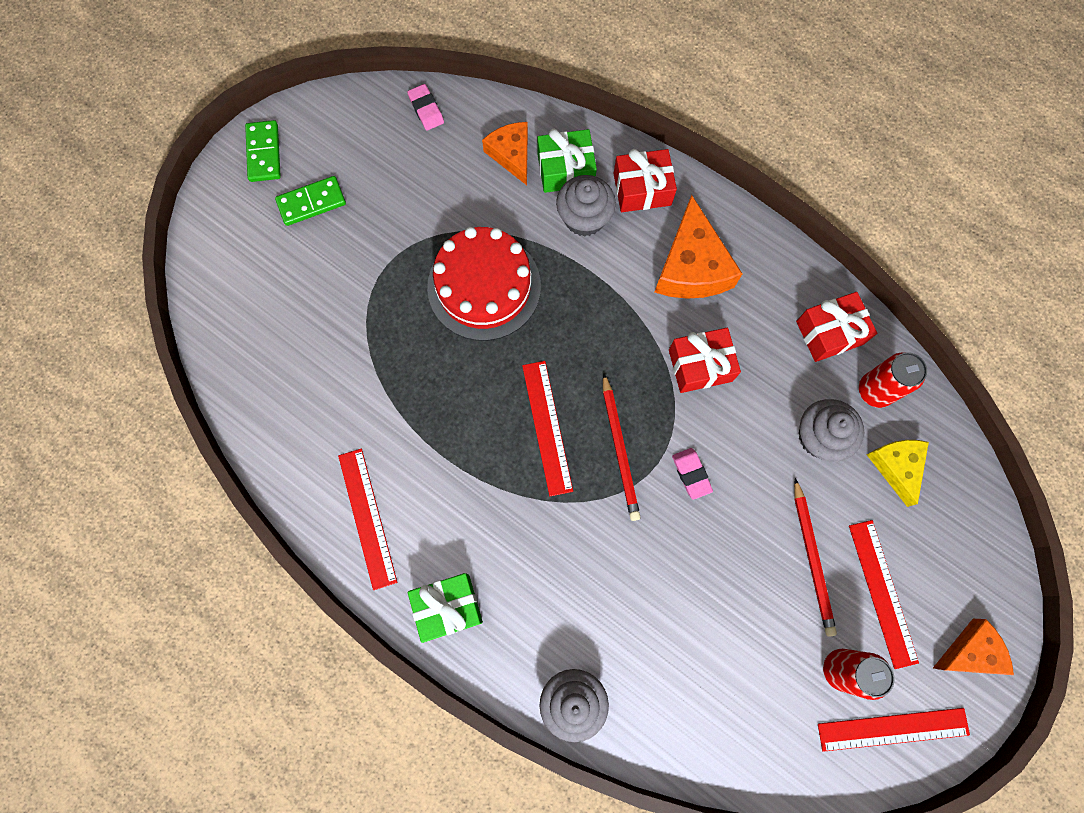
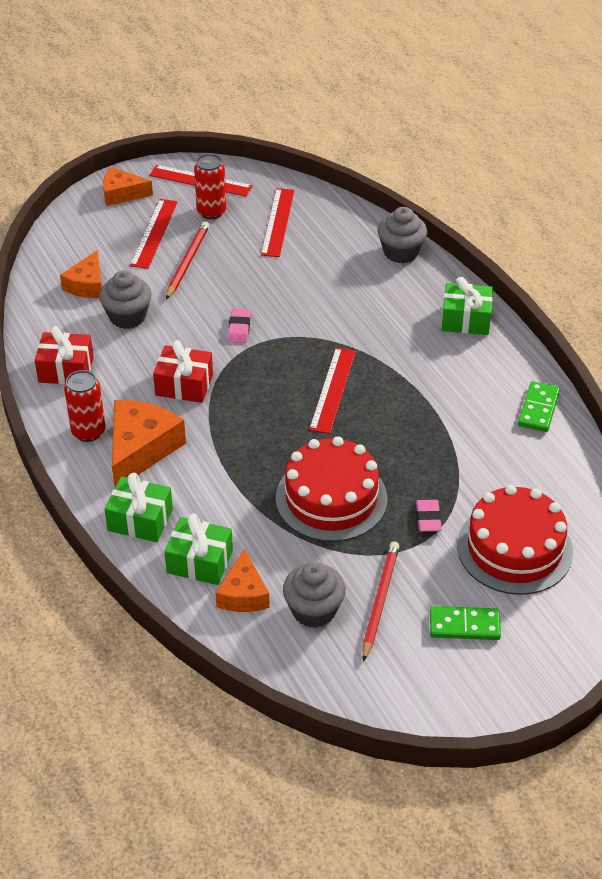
camera: 155 degrees left, 30 degrees down
green domino [245,120,281,182] -> green domino moved to [518,381,560,432]
red ruler [338,449,397,590] -> red ruler moved to [261,188,294,257]
pink eraser [407,84,444,131] -> pink eraser moved to [416,500,442,532]
grey cupcake [556,175,616,237] -> grey cupcake moved to [283,562,346,628]
red pencil [603,373,641,521] -> red pencil moved to [362,541,399,662]
red gift [614,149,677,212] -> green gift [104,473,173,542]
red can [859,352,927,408] -> red can moved to [64,370,106,442]
yellow cheese [867,440,929,507] -> orange cheese [60,250,102,298]
none -> red cake [457,485,573,595]

